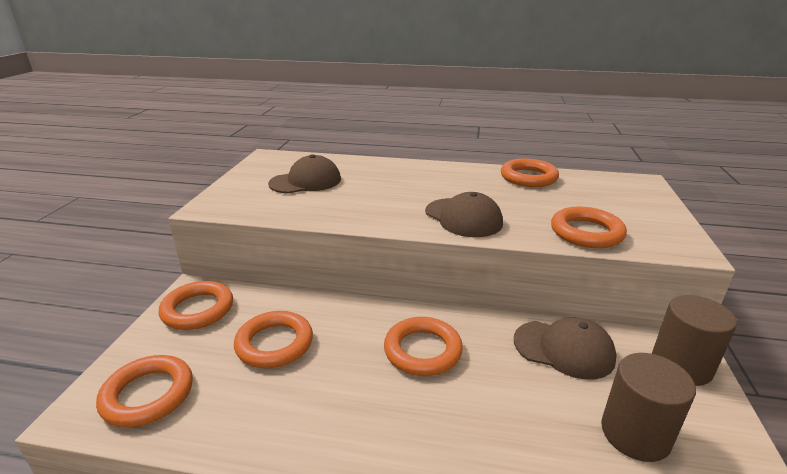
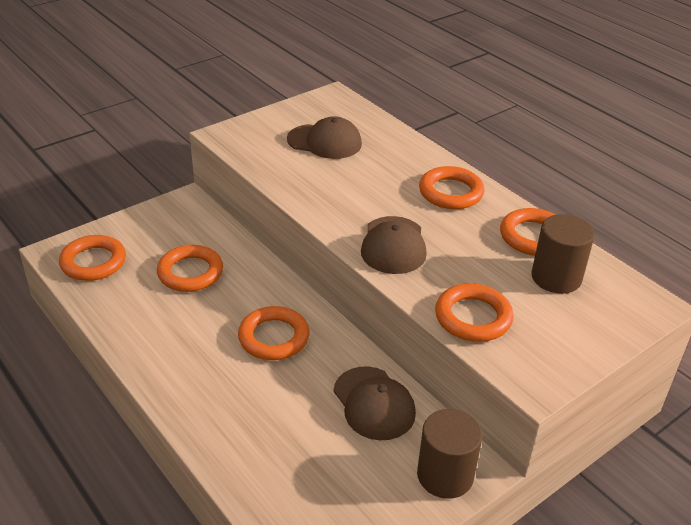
camera: 40 degrees right, 10 degrees up
orange ring [159,281,233,330] -> orange ring moved to [419,166,485,209]
brown cylinder [601,353,696,462] -> brown cylinder moved to [531,214,595,294]

